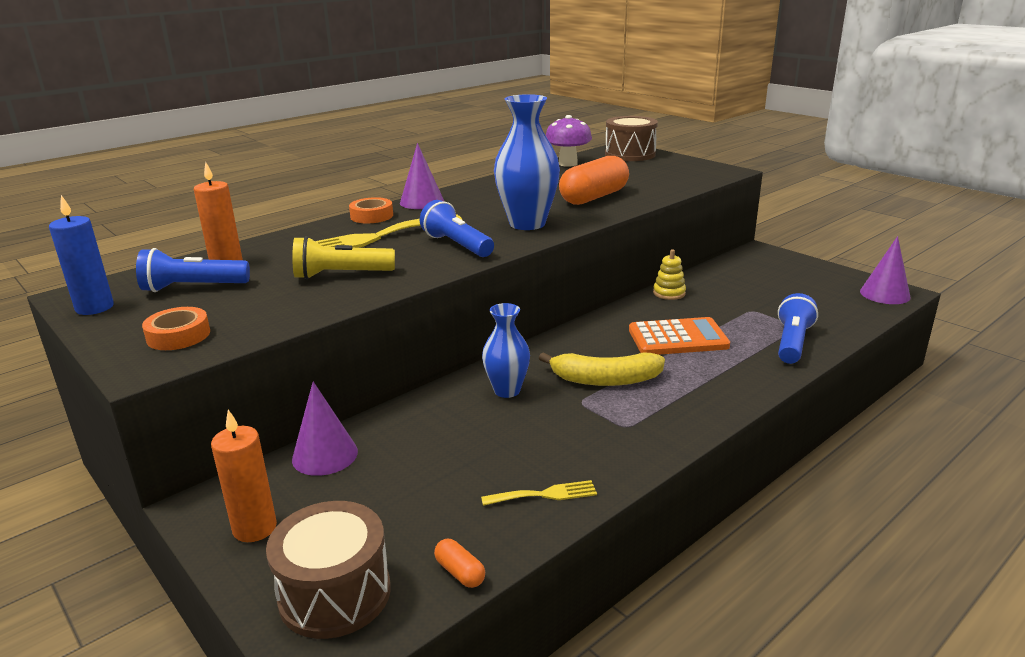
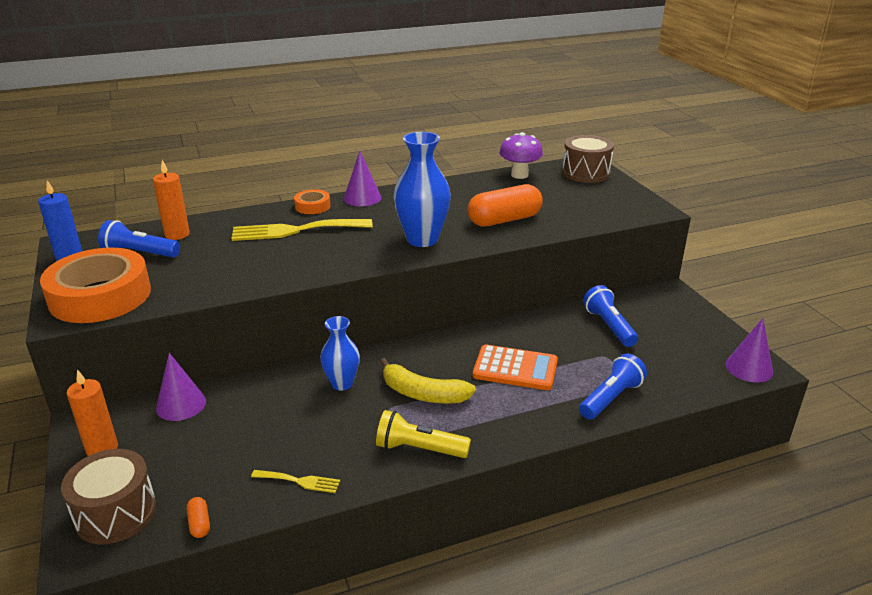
camera: 20 degrees right, 5 degrees up
orange tape [142,307,210,350] -> orange tape [40,248,151,323], size x2.22
yellow flashlight [292,236,395,279] -> yellow flashlight moved to [376,410,471,458]
blue flashlight [420,200,494,257] -> blue flashlight moved to [583,285,638,347]
yellow stacking toy [653,249,686,300] -> none

